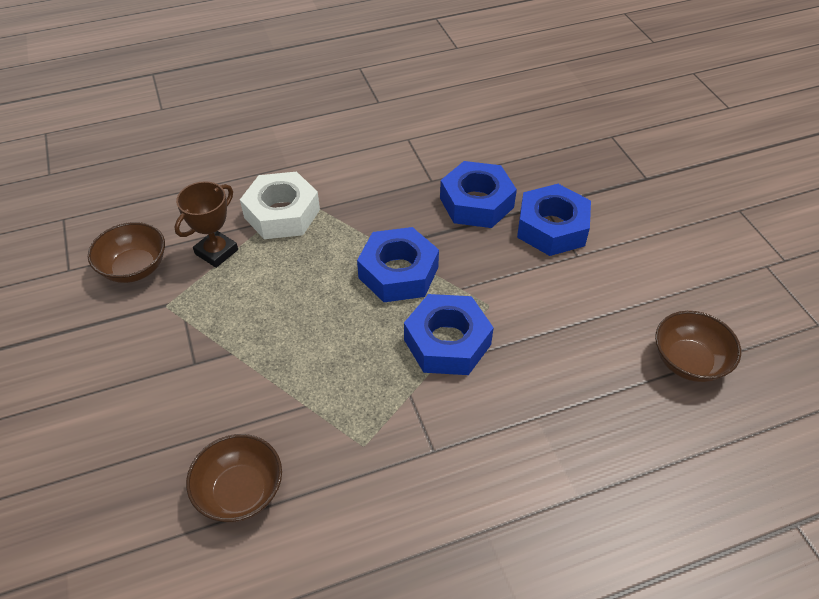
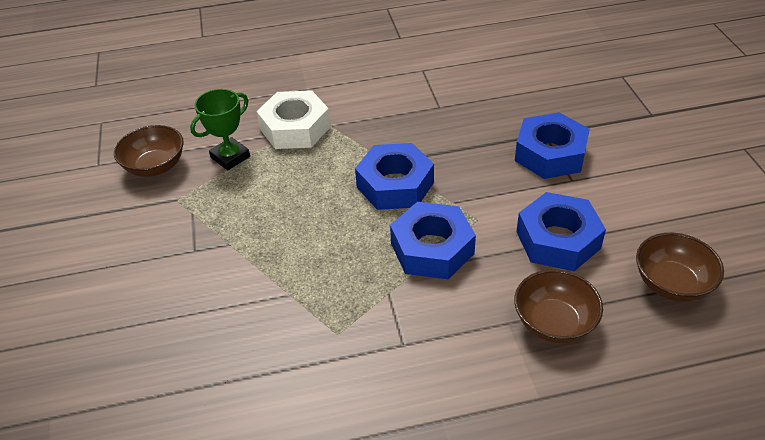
camera: 10 degrees right, 5 degrees down
brown trophy [174,181,238,268] -> green trophy [190,89,250,170]
brown bowl [186,434,282,522] -> brown bowl moved to [514,269,603,343]
blue nut [440,161,517,228] -> blue nut moved to [516,192,606,271]

